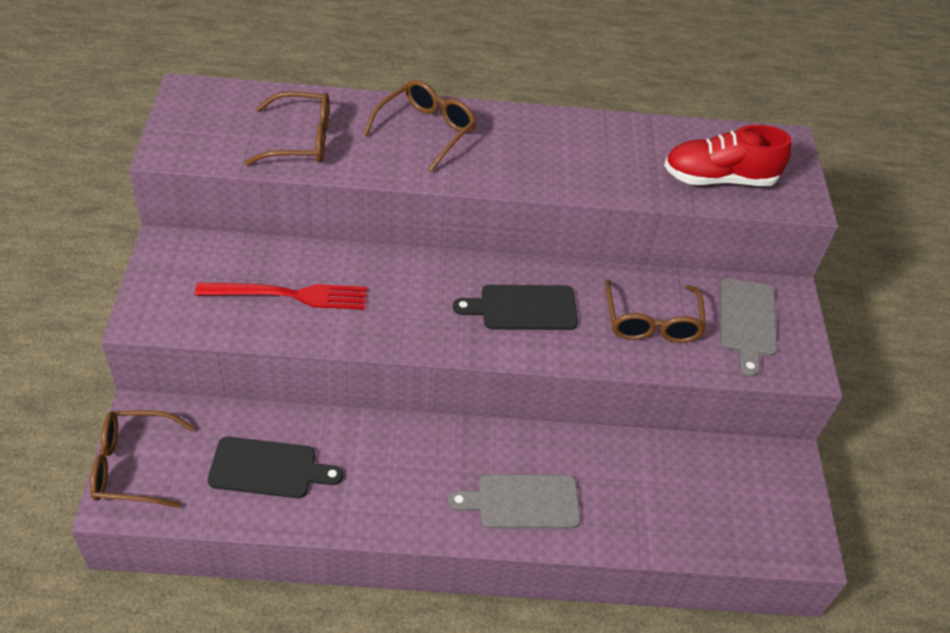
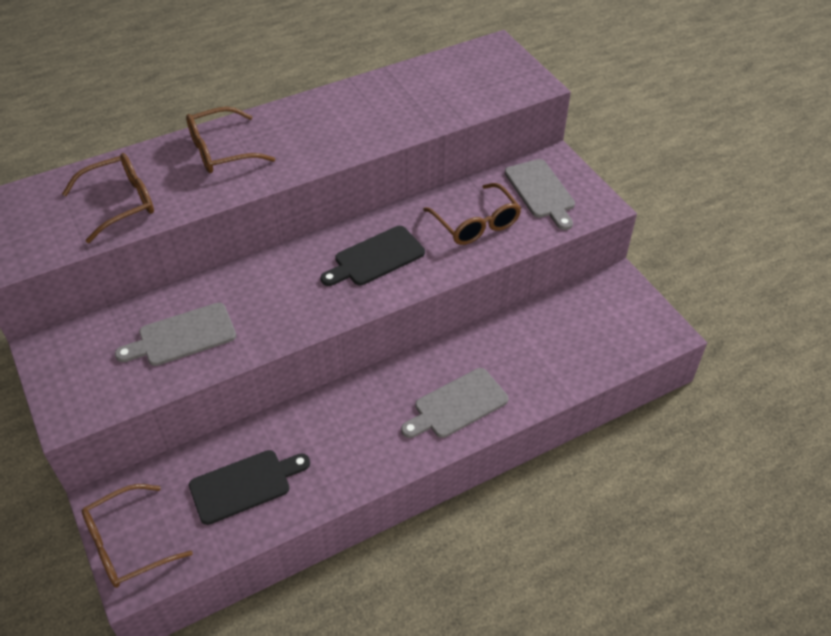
camera: 25 degrees left, 0 degrees up
red fork [195,282,367,310] -> grey cutting board [115,303,236,366]
brown glasses [363,80,476,172] -> brown glasses turned 120 degrees counterclockwise [186,107,275,173]
red shoe [664,125,791,186] -> none

